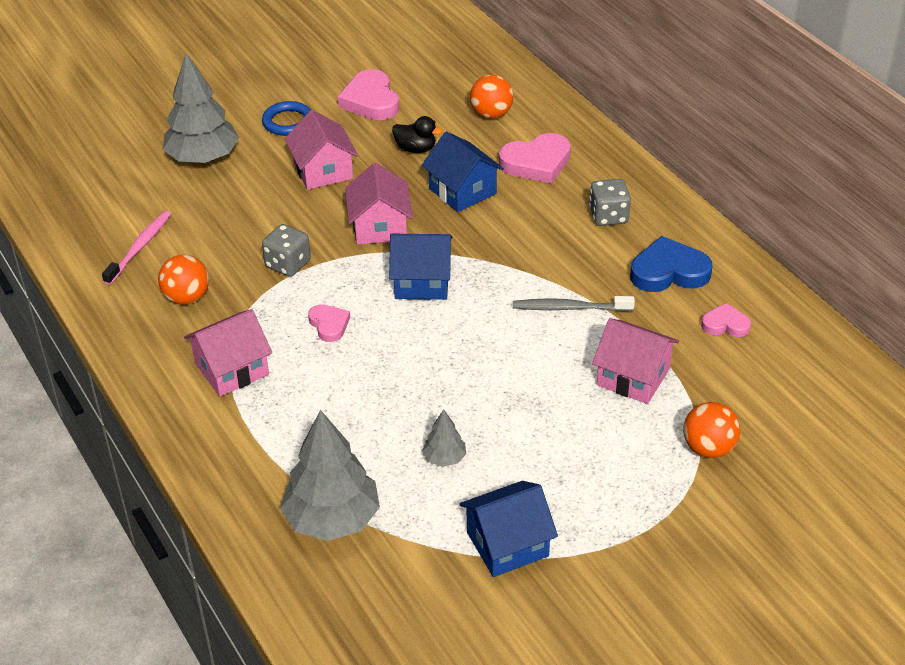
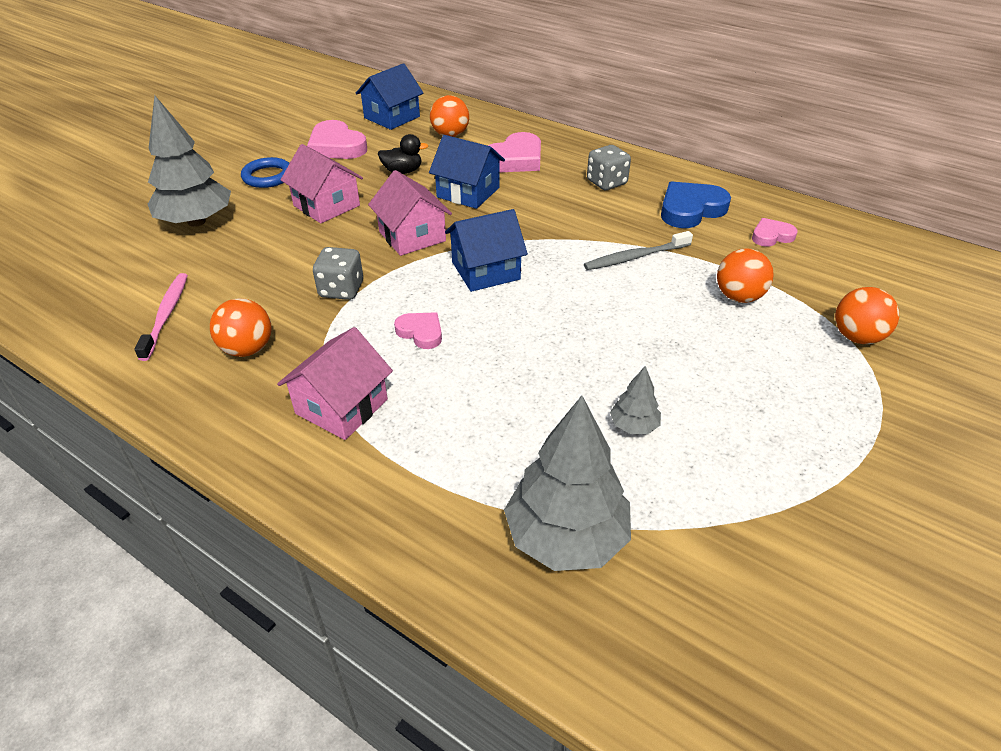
camera: 25 degrees left, 0 degrees up
blue house [459,481,558,577] -> blue house moved to [356,63,423,130]
pink house [592,318,679,404] -> orange ball [717,249,774,303]

